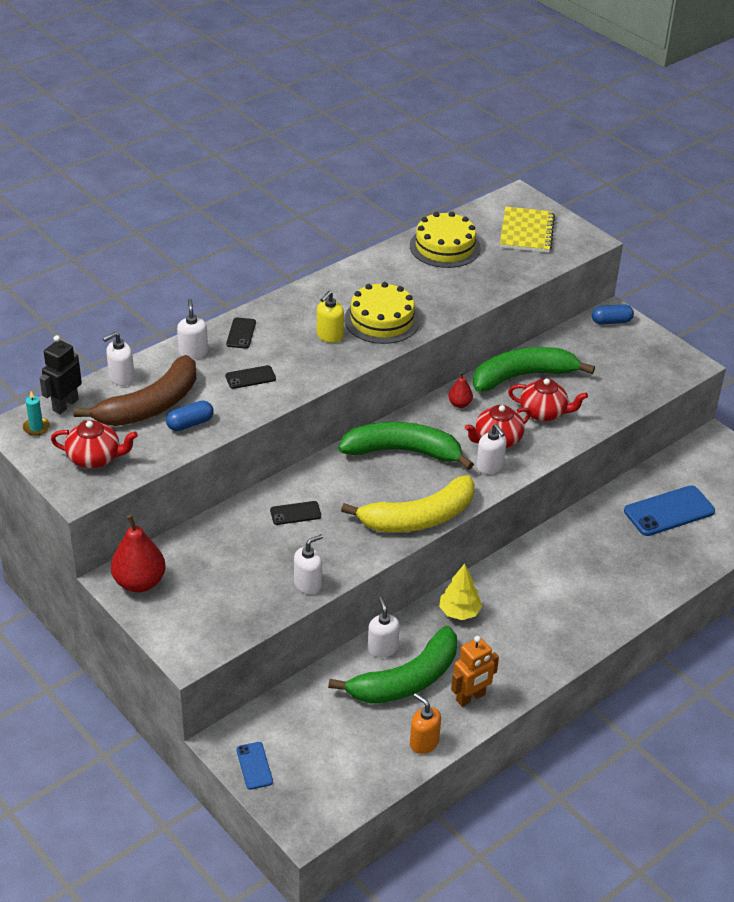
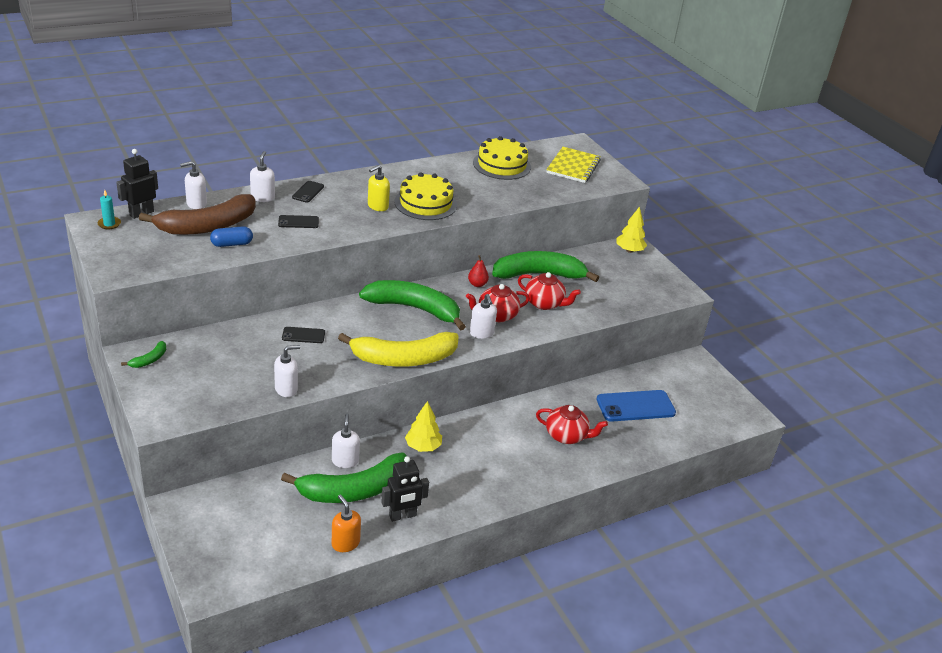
camera: 10 degrees right, 5 degrees down
red teapot [51,420,138,469] -> red teapot moved to [536,405,608,444]
red pear [111,515,166,592] -> green banana [121,341,166,368]
blue phone [236,742,273,790] -> none
orange robot [451,636,499,707] -> black robot [381,456,429,522]
blue capsule [592,304,634,325] -> yellow tree [616,206,647,253]

